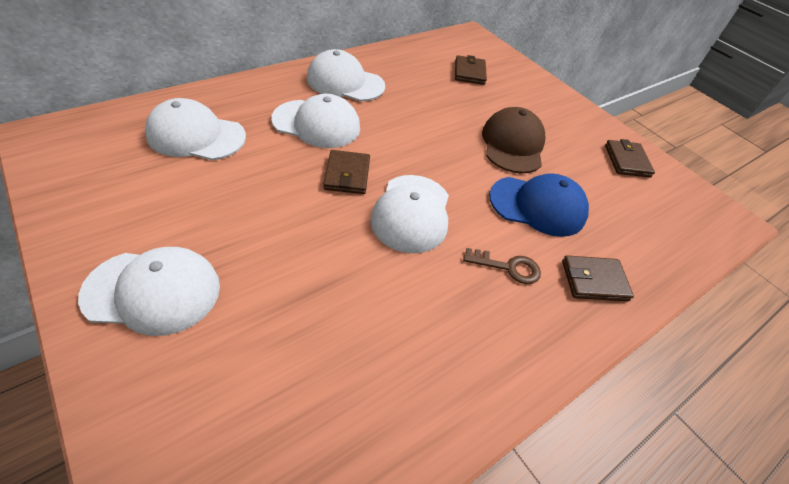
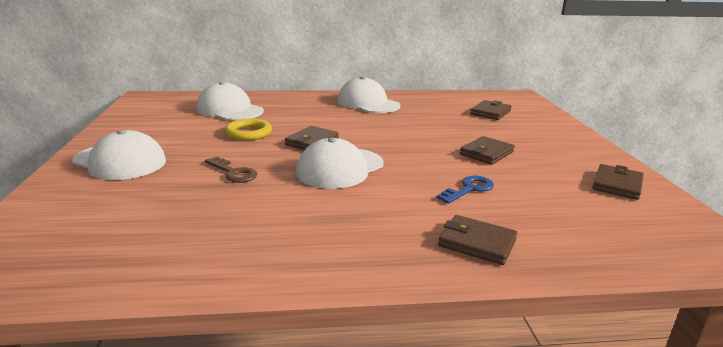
camera: 35 degrees right, 25 degrees down
white cap [271,94,360,148] -> none
brown key [463,248,541,284] -> brown key moved to [205,156,257,183]
brown cap [482,107,545,173] -> brown wallet [460,136,515,165]
blue cap [489,173,589,237] -> blue key [437,176,494,204]
none -> yellow ring [225,118,272,141]

